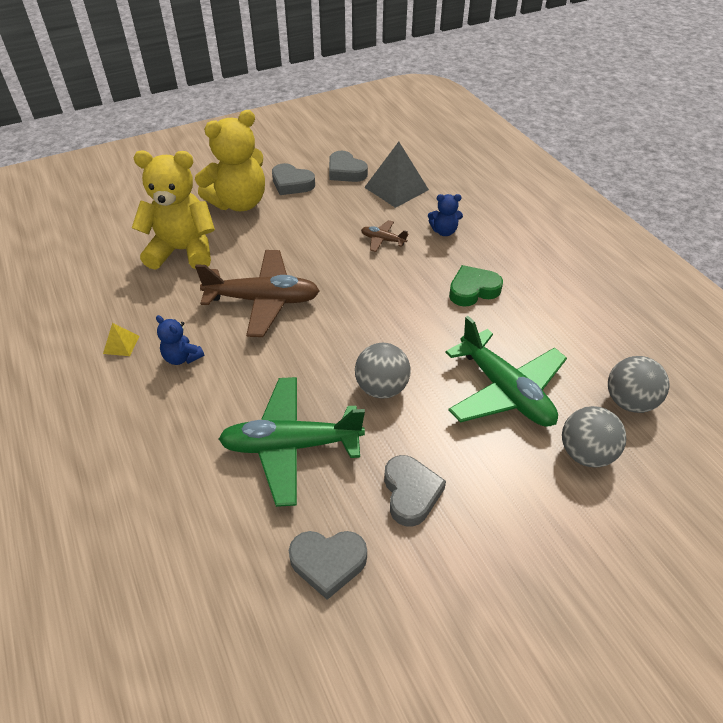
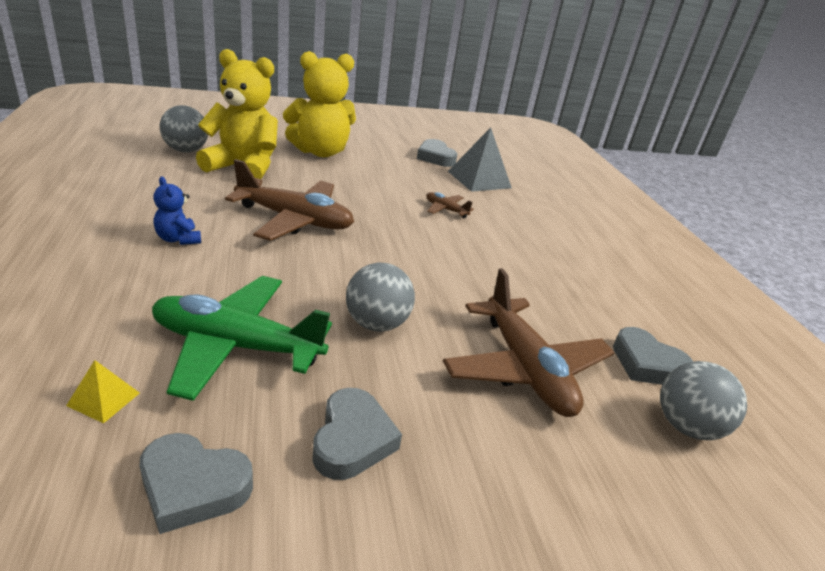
camera: 10 degrees right, 15 degrees down
yellow pyramid [103,323,139,356] -> yellow pyramid moved to [66,360,140,423]
grey heart [272,163,315,195] -> grey heart moved to [613,327,693,385]
blue teddy bear [428,194,463,236] -> none
green plane [445,316,567,427] -> brown plane [443,268,615,417]
green heart [449,265,503,307] -> none
grey ball [562,406,626,468] -> grey ball moved to [160,105,208,153]

